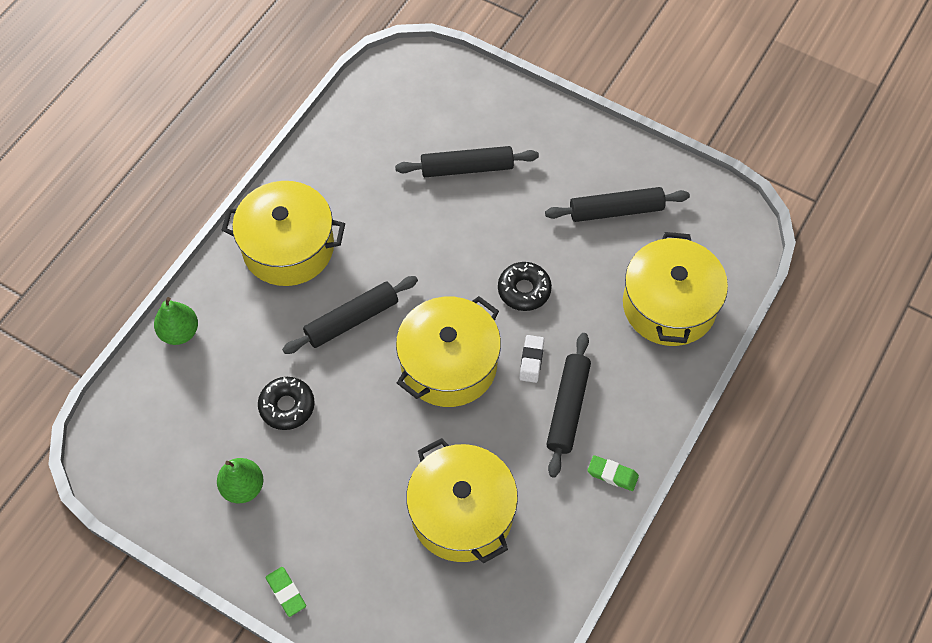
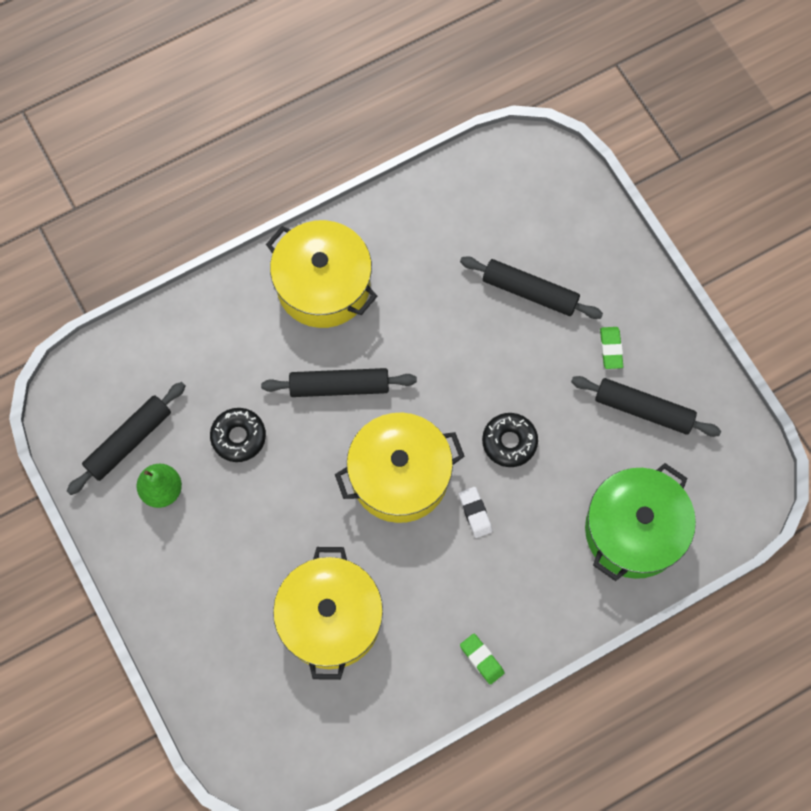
camera: 30 degrees right, 10 degrees up
green pear [154,297,198,345] -> none
green eraser [266,567,306,617] -> green eraser moved to [600,327,623,369]
white eraser [519,335,544,383] -> white eraser turned 60 degrees counterclockwise [459,487,492,538]
black rolling pin [546,333,591,478] -> black rolling pin moved to [67,382,185,495]
yellow pot [623,232,728,346] -> green pot [585,463,696,581]

